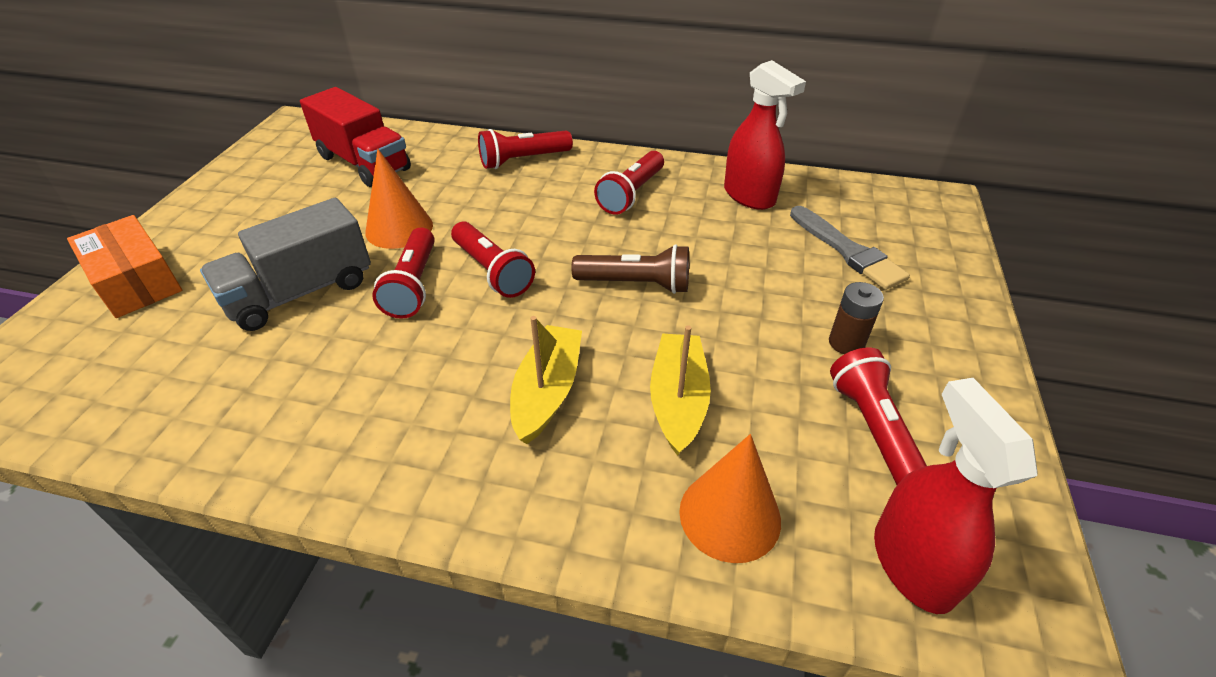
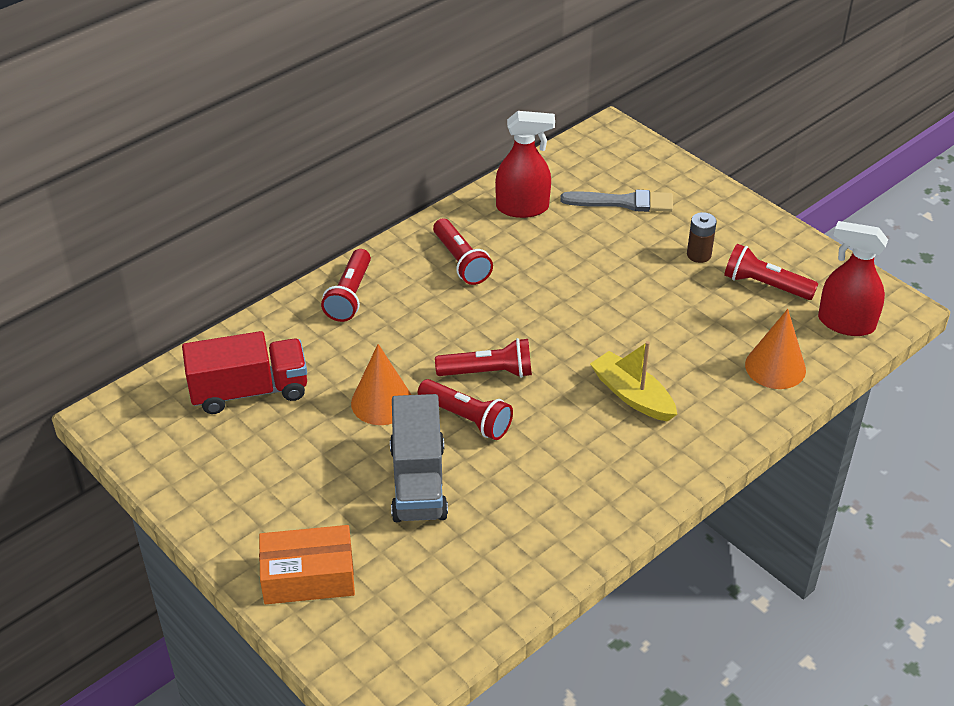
camera: 55 degrees left, 0 degrees up
brown flashlight [571,244,689,294] -> none
yellow boat [650,326,711,456] -> none

